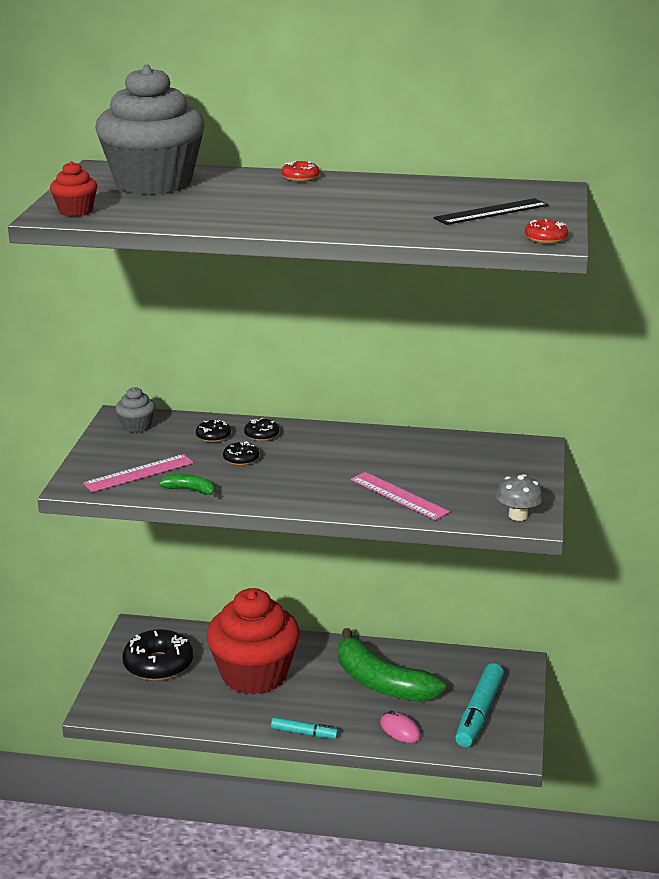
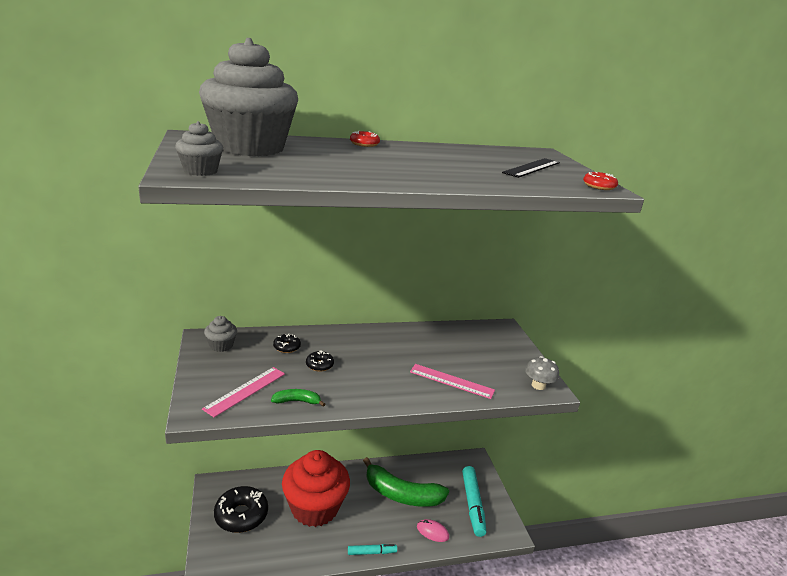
camera: 25 degrees left, 0 degrees up
red cupcake [50,161,97,217] -> grey cupcake [175,121,223,176]
black donut [244,418,279,441] -> none

